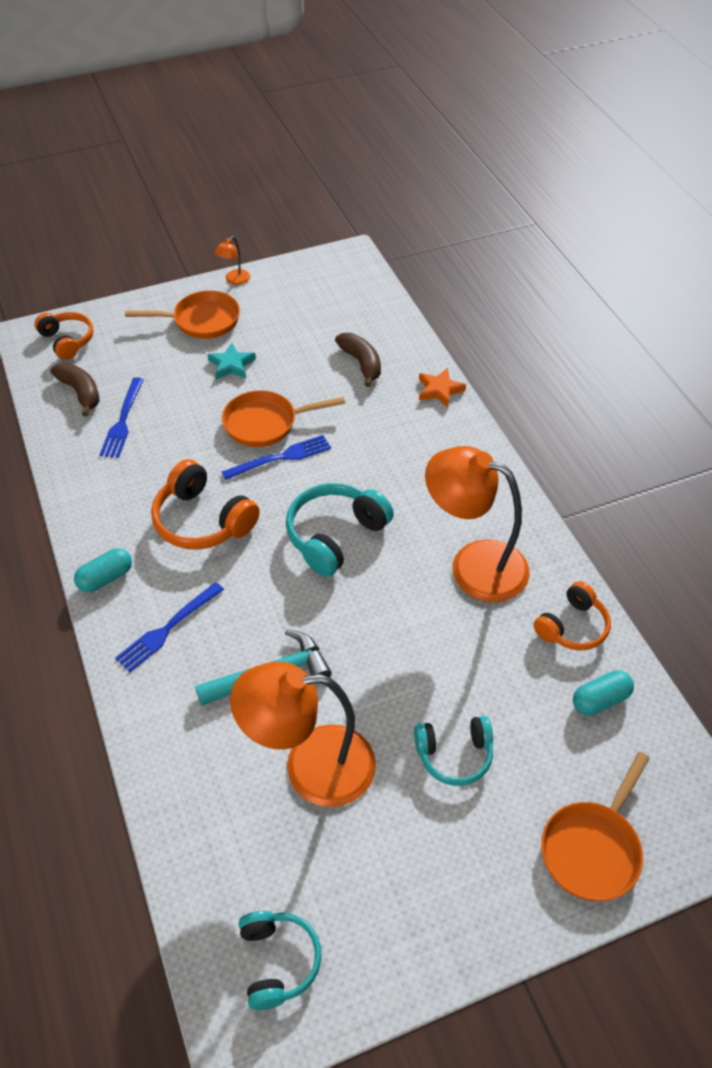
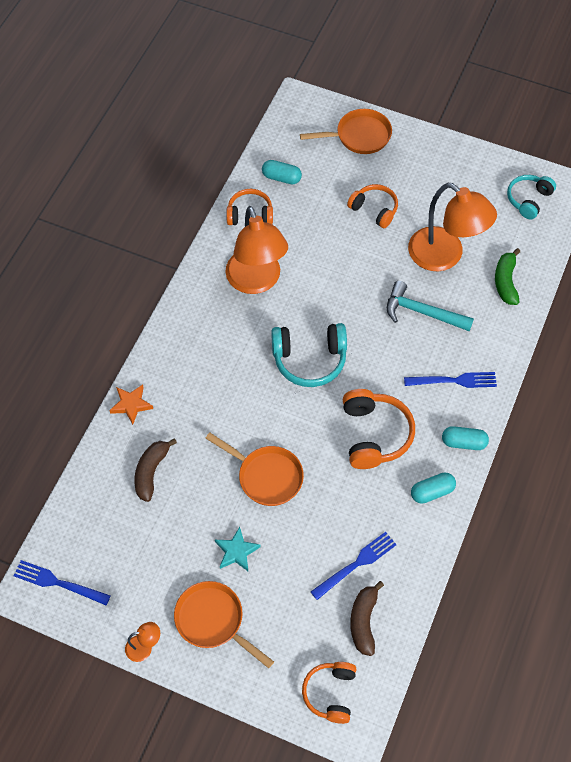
camera: 135 degrees left, 10 degrees up
blue fork [222,435,331,480] -> blue fork moved to [13,560,110,605]
turquoise headphones [414,716,493,786] -> orange headphones [347,184,398,228]
none -> turquoise capsule [411,472,456,504]
none -> green banana [495,248,520,305]

